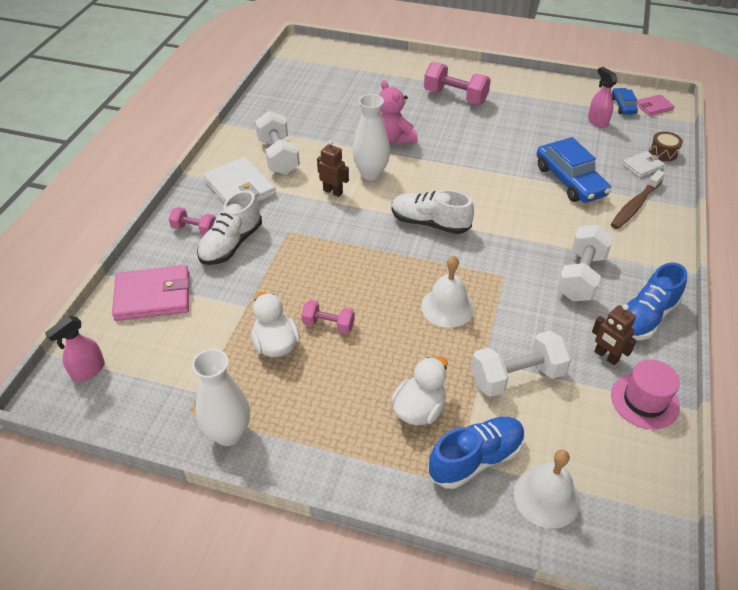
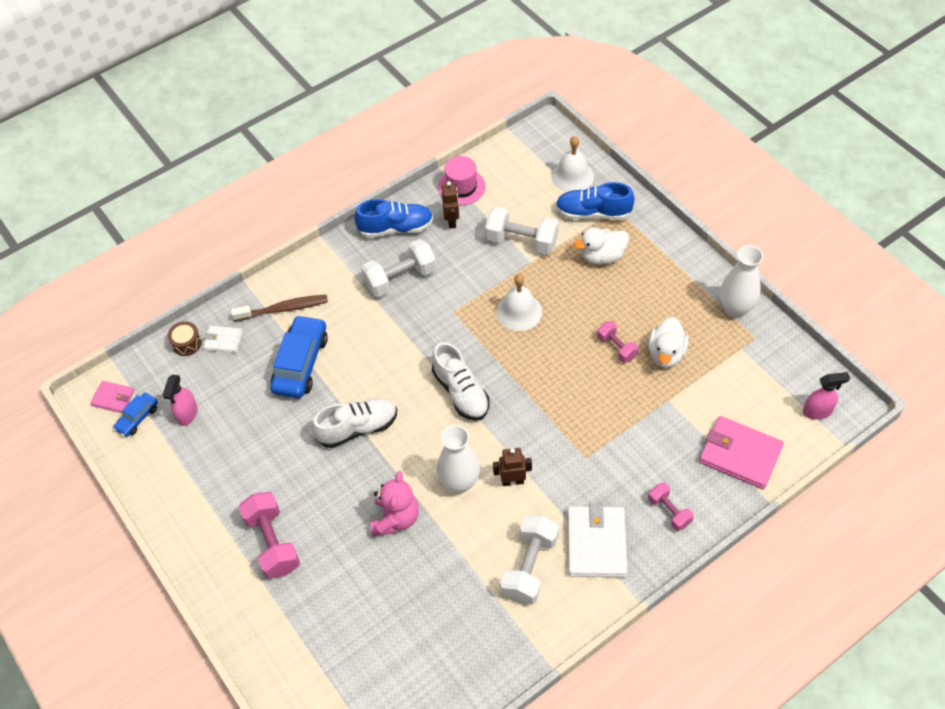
camera: 140 degrees left, 10 degrees up
white shoe [197,190,262,265] -> white shoe moved to [312,398,397,448]
brown robot [317,140,349,197] -> brown robot turned 105 degrees clockwise [493,448,532,486]

